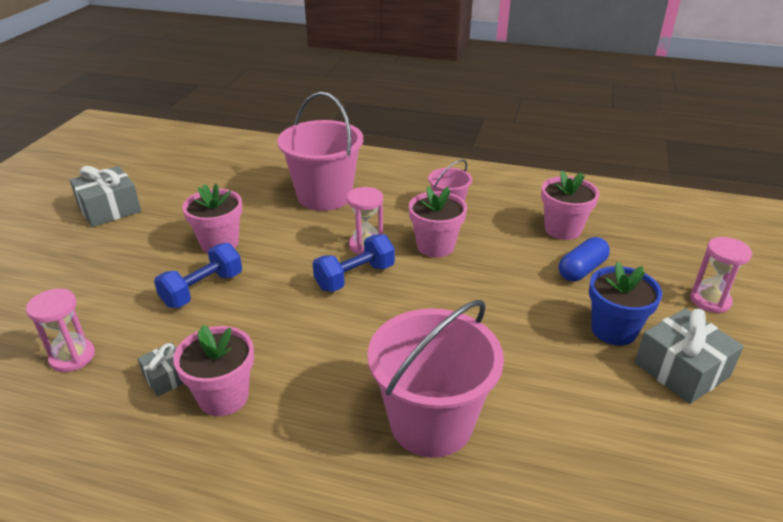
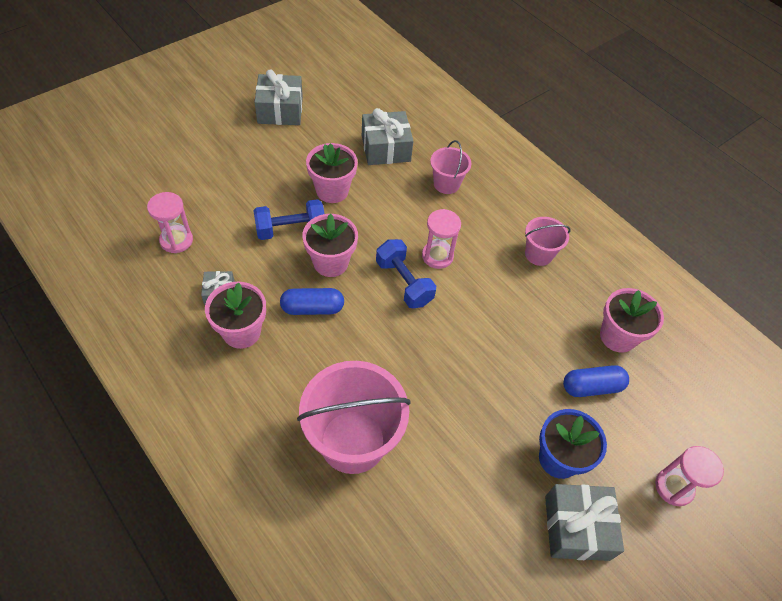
camera: 30 degrees right, 20 degrees up
pink bucket [277,92,363,211] -> pink bucket [430,140,471,194], size x0.52
blue dumbbell [313,234,395,292] -> blue dumbbell turned 60 degrees clockwise [376,239,436,308]
pink flower pot [409,186,467,257] -> pink flower pot moved to [302,213,358,277]
none -> blue capsule [280,288,344,315]
none -> grey gift [362,108,413,165]

